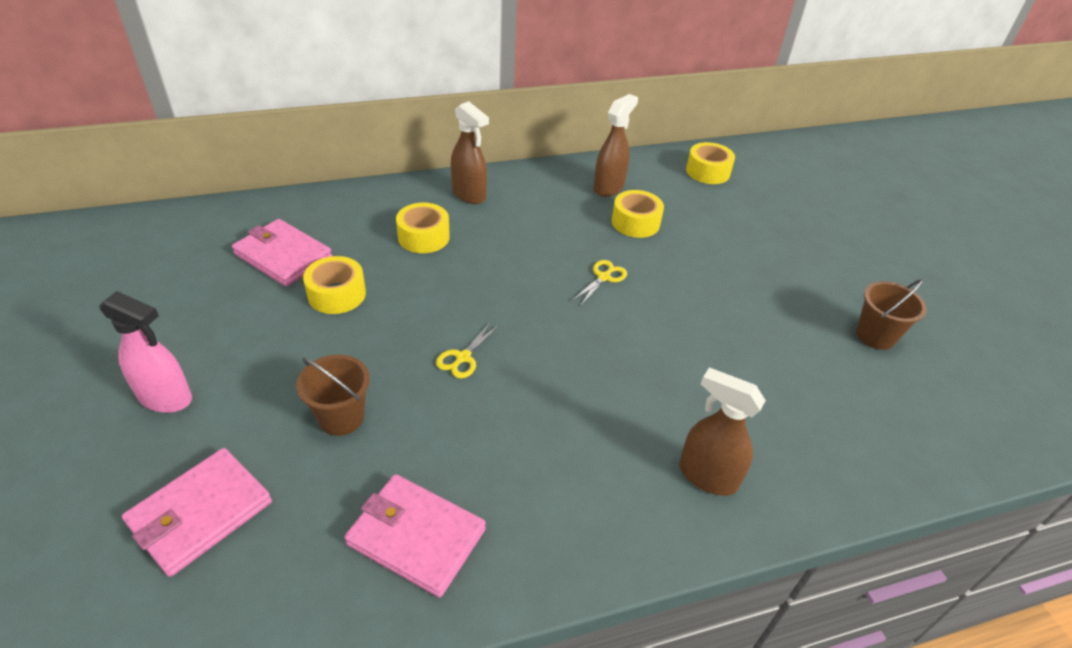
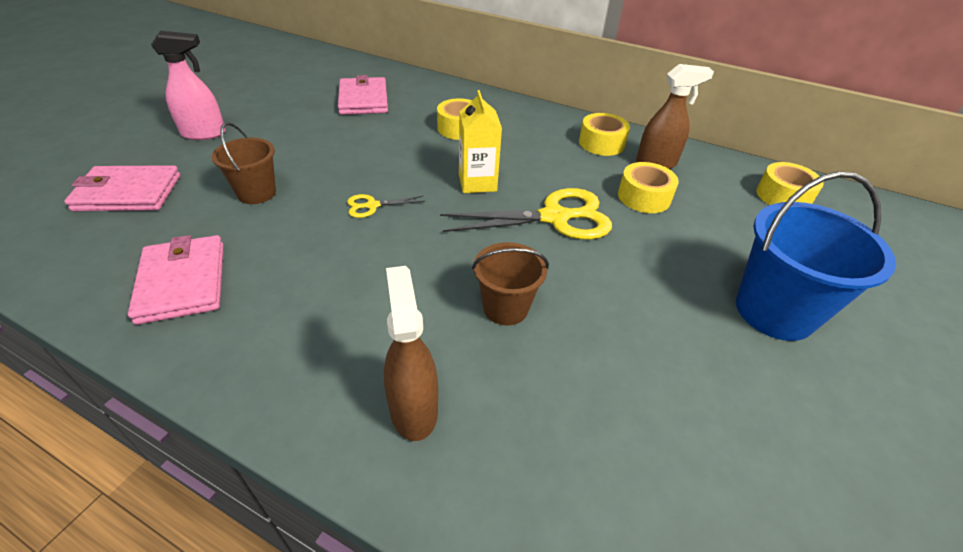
camera: 45 degrees right, 0 degrees up
pink spray bottle [99,291,192,413] -> pink spray bottle turned 75 degrees counterclockwise [151,31,226,140]
yellow tape [303,256,366,314] -> yellow tape moved to [579,113,630,156]
brown spray bottle [451,101,489,204] -> none
yellow scissors [573,260,627,305] -> yellow scissors [440,188,612,239], size x2.16
brown bucket [856,279,927,350] -> brown bucket moved to [472,242,549,325]
none -> yellow carton [459,90,502,193]
none -> blue bucket [736,171,896,341]

